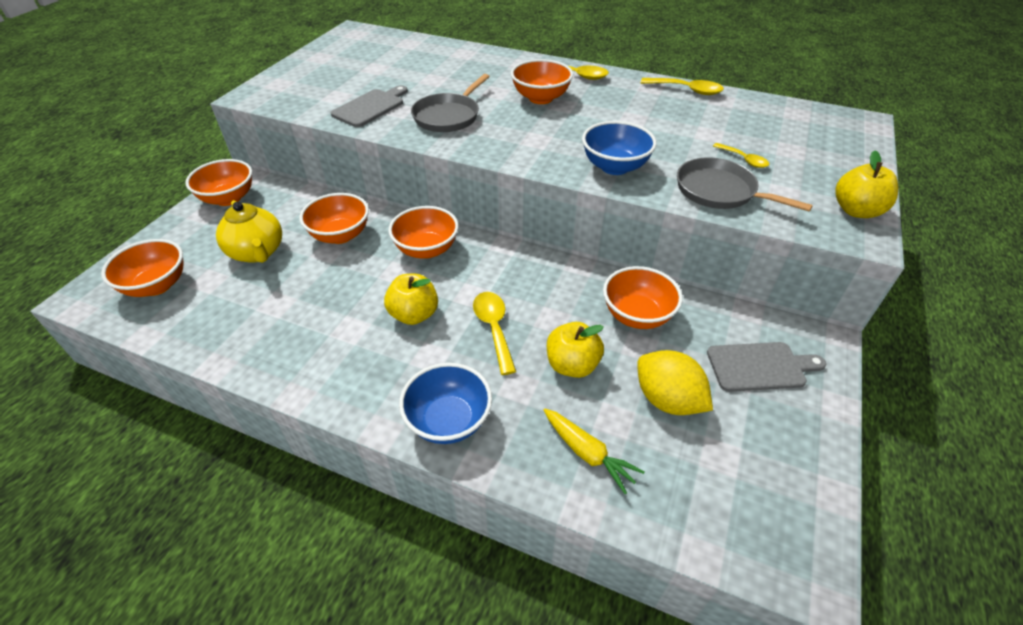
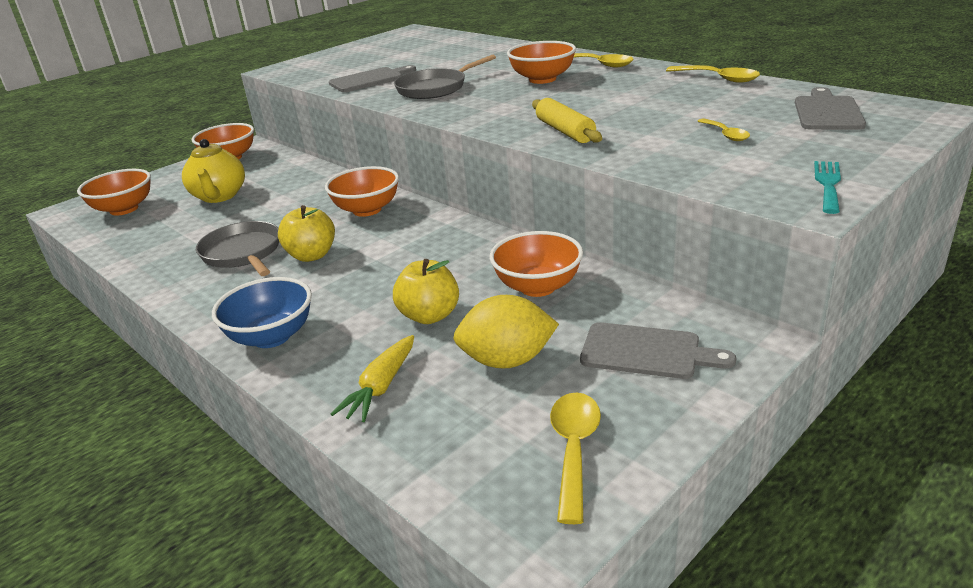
camera: 25 degrees right, 15 degrees down
orange bowl [300,193,369,244] -> none
yellow spoon [473,292,516,375] -> yellow spoon moved to [550,392,601,524]
yellow carrot [544,409,645,494] -> yellow carrot turned 45 degrees clockwise [331,335,414,422]
blue bowl [582,121,657,175] -> yellow rolling pin [532,98,602,143]
yellow lemon [637,350,713,415] -> yellow lemon turned 75 degrees counterclockwise [453,295,559,369]
grey pan [677,157,813,211] -> grey pan moved to [196,221,279,276]
yellow apple [835,150,898,218] -> turquoise fork [814,161,841,214]
none -> grey cutting board [795,87,866,130]

